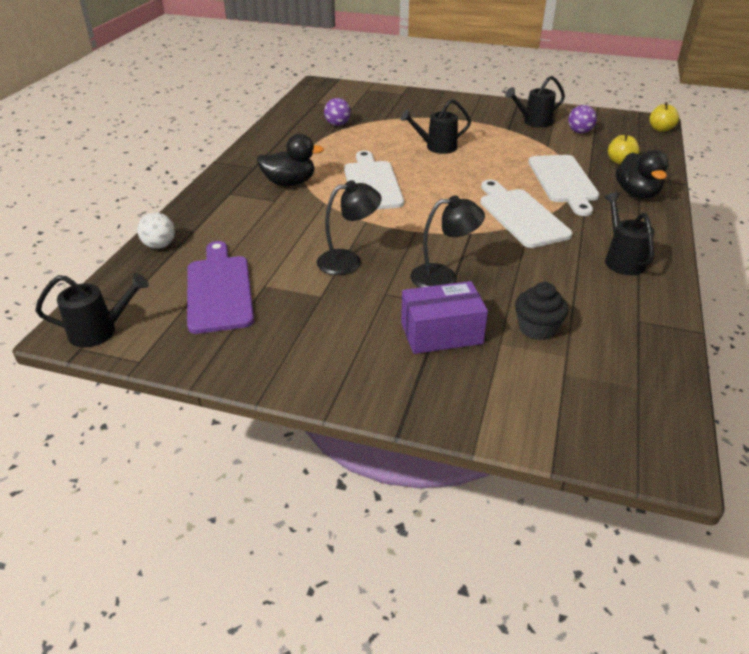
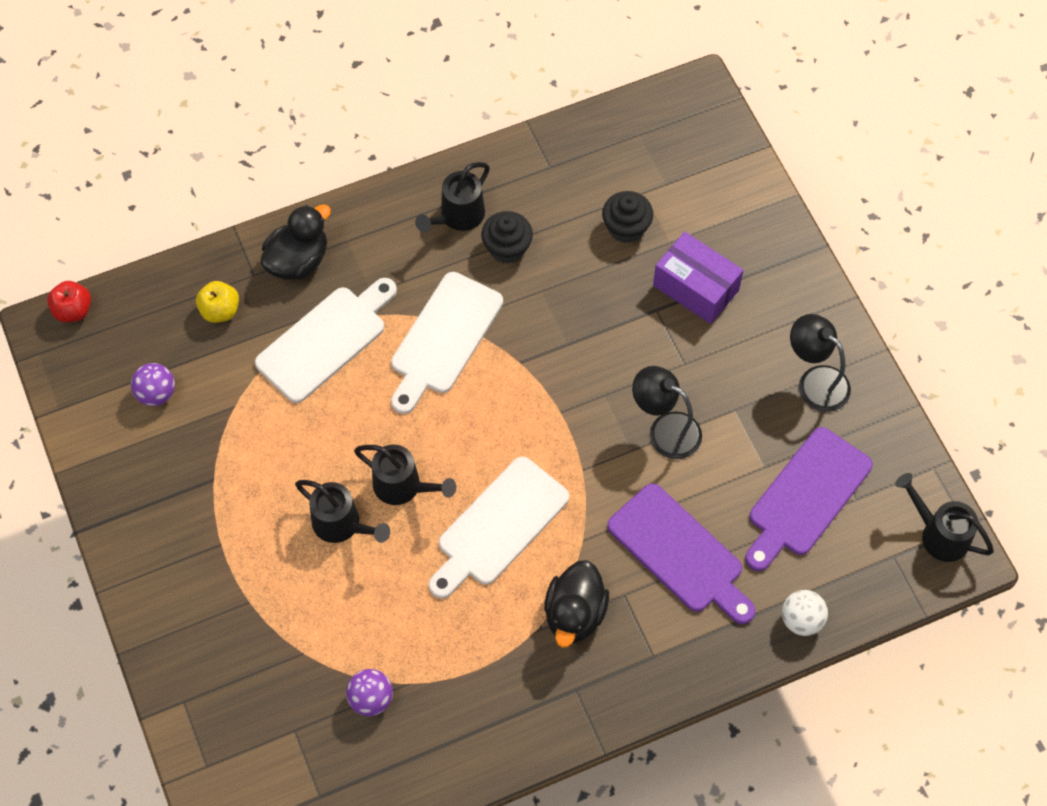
camera: 130 degrees left, 25 degrees up
black duck [257,134,324,186] -> black duck turned 120 degrees counterclockwise [544,560,609,648]
black lamp [411,195,485,288] -> black lamp moved to [790,314,851,412]
black watering can [505,76,565,128] -> black watering can moved to [354,444,456,505]
yellow apple [649,102,679,132] -> red apple [47,281,91,322]
none -> black cupcake [481,211,533,264]
none -> purple cutting board [607,483,756,624]

